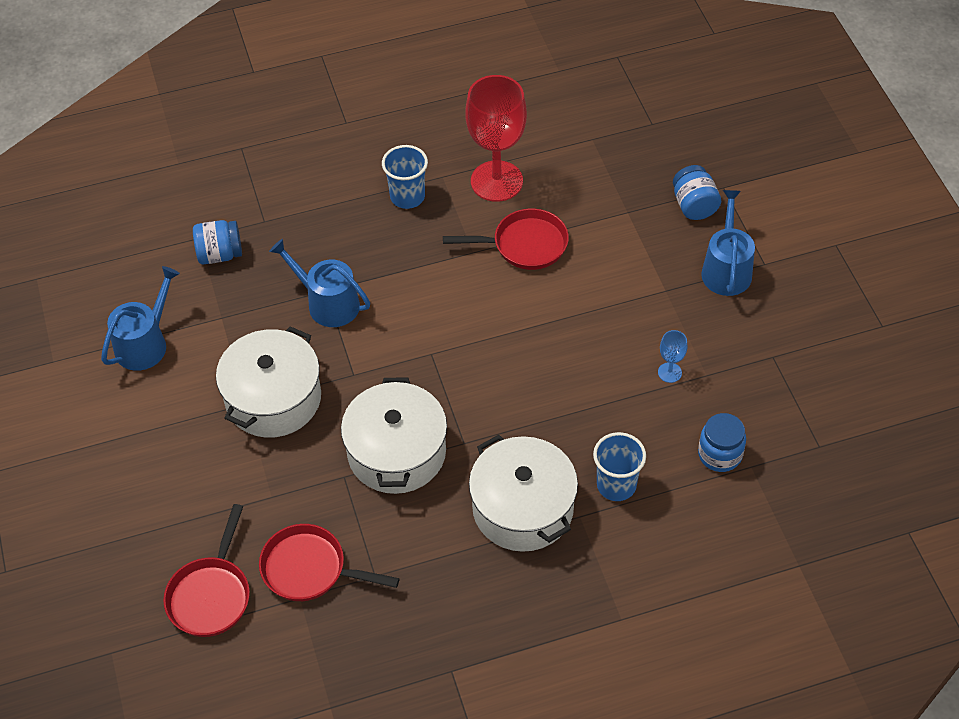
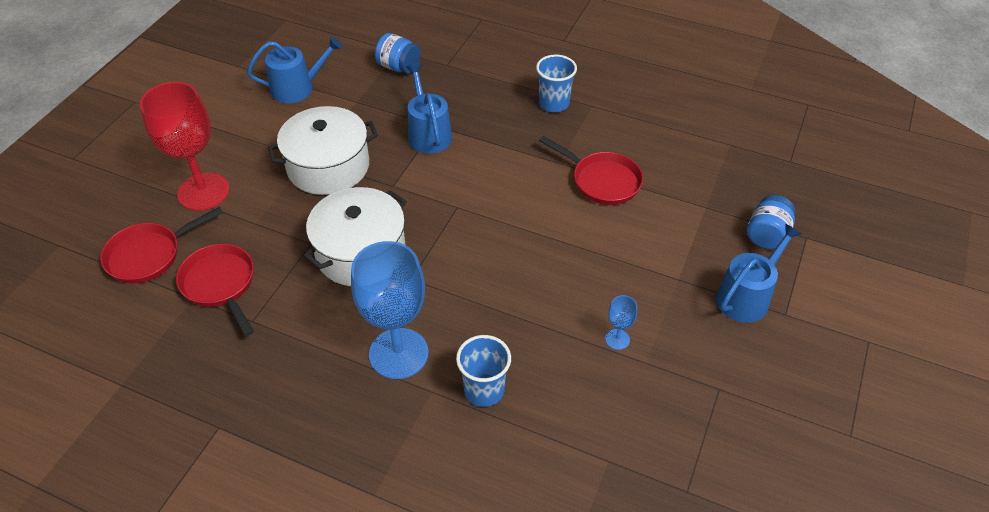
camera: 40 degrees right, 5 degrees down
red goblet [465,75,527,202] -> red goblet moved to [140,82,230,211]
white pot [469,435,578,552] -> blue goblet [351,241,428,379]
blue jar [698,413,746,472] -> none

